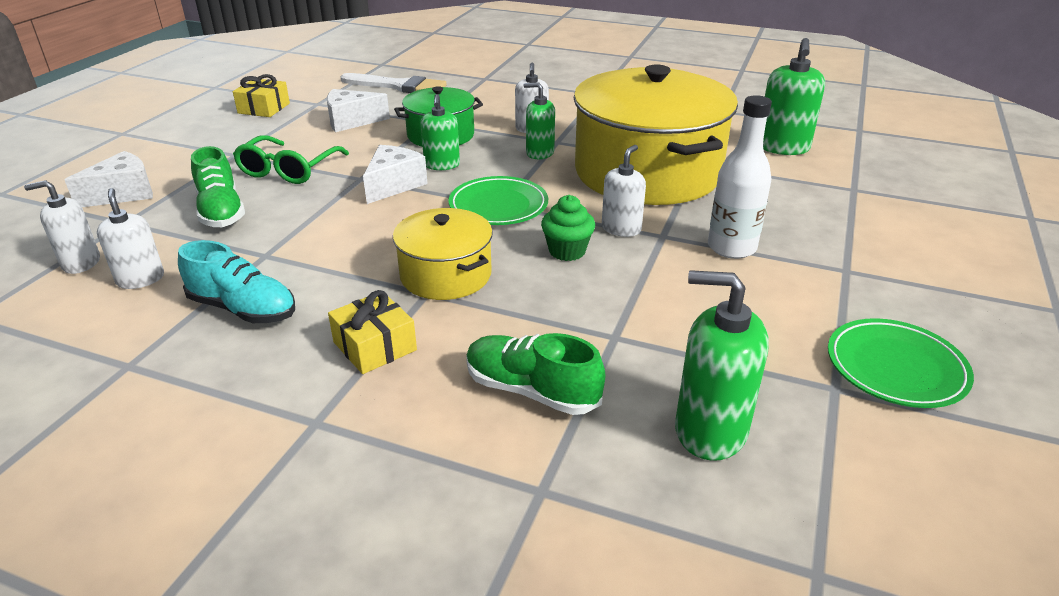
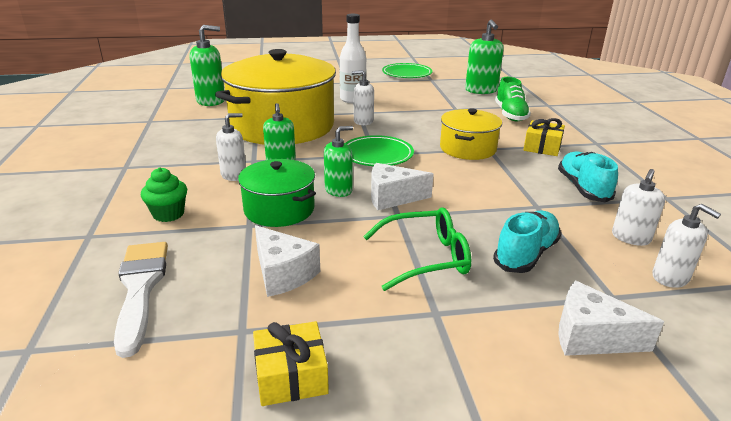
camera: 120 degrees left, 5 degrees down
green shoe [191,146,245,227] -> turquoise shoe [493,211,561,273]
green cupcake [541,195,595,261] -> green cupcake moved to [141,167,187,222]

